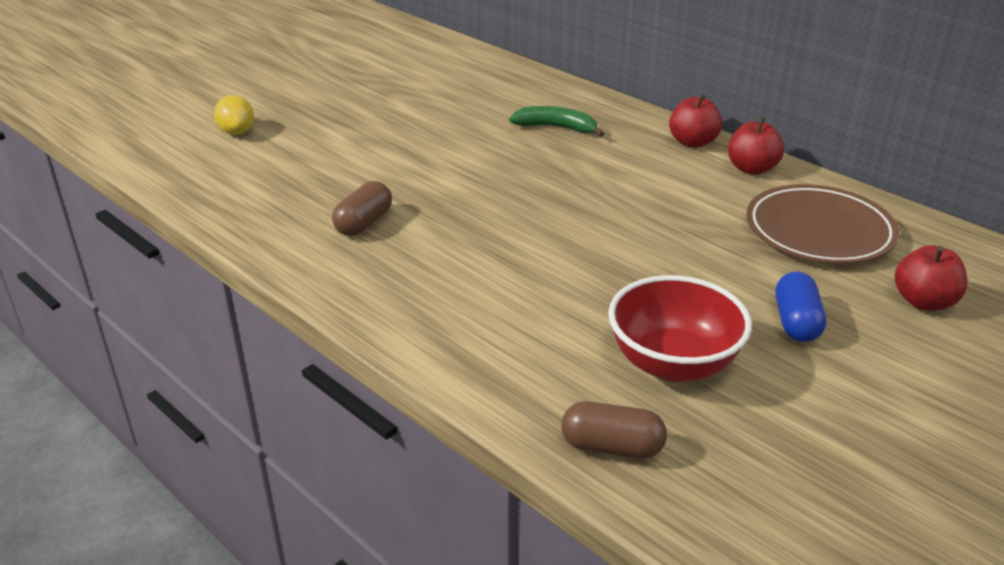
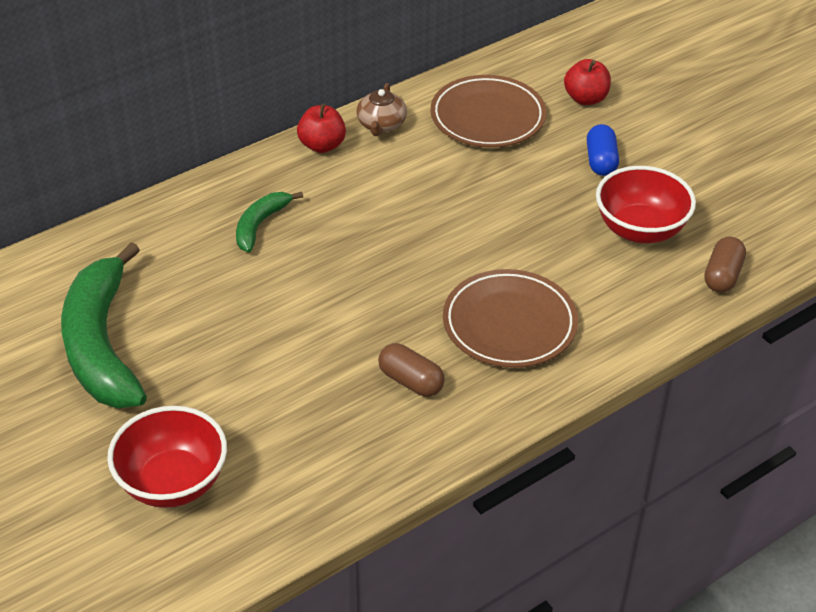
camera: 80 degrees left, 10 degrees up
yellow lemon [214,95,254,135] -> red bowl [107,406,227,508]
red apple [728,117,784,175] -> brown teapot [356,83,407,136]
blue capsule [775,271,826,342] -> blue capsule turned 75 degrees clockwise [587,124,619,176]
none -> green banana [61,242,147,408]
none -> brown plate [443,269,578,368]

